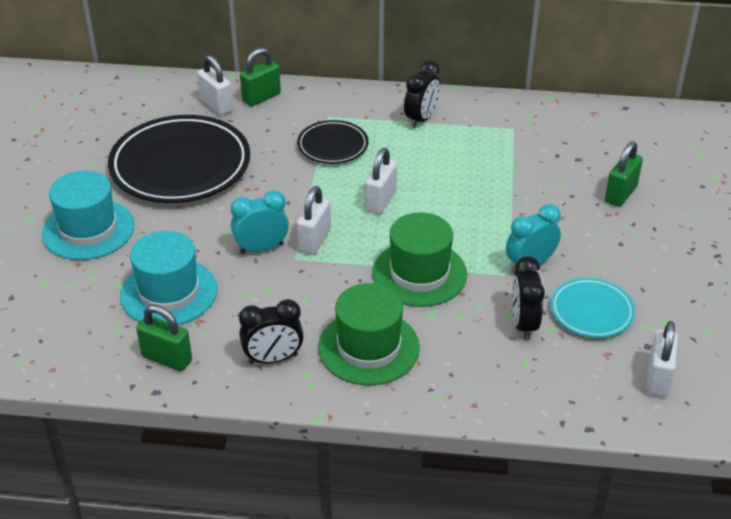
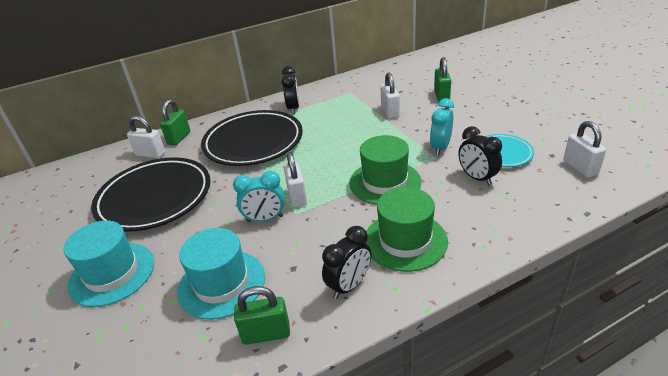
camera: 30 degrees left, 5 degrees down
turquoise clock [231,190,289,254] -> turquoise clock turned 135 degrees counterclockwise [233,171,285,222]
black plate [297,120,368,164] -> black plate [201,110,303,166], size x1.94
white padlock [365,148,397,214] -> white padlock moved to [380,73,400,119]

